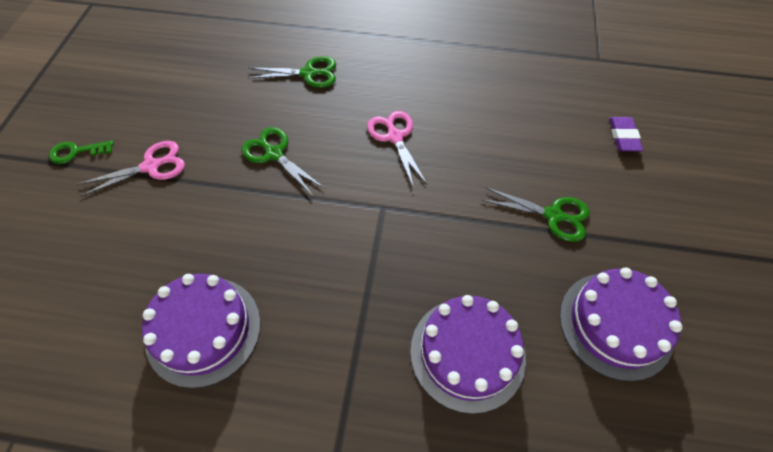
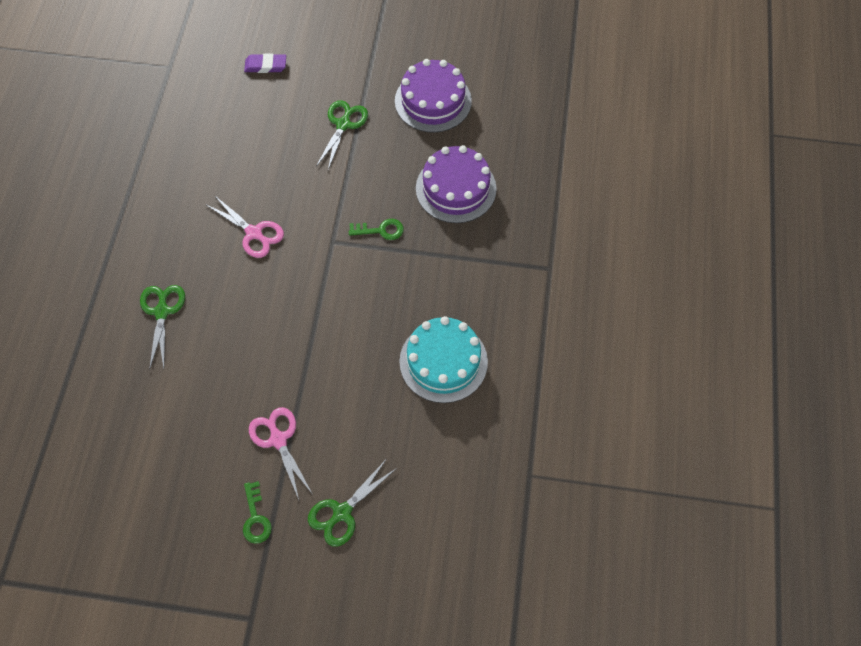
camera: 90 degrees left, 5 degrees up
purple cake [142,274,261,388] -> turquoise cake [399,316,488,403]
green scissors [242,127,324,196] -> green scissors moved to [308,460,397,547]
pink scissors [367,111,427,189] -> pink scissors turned 120 degrees counterclockwise [207,195,284,258]
none -> green key [349,219,404,240]

